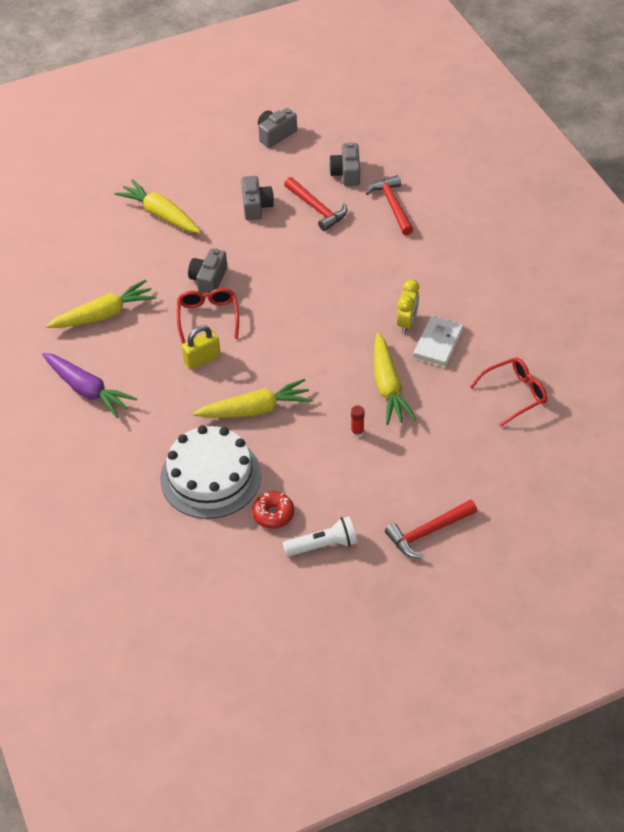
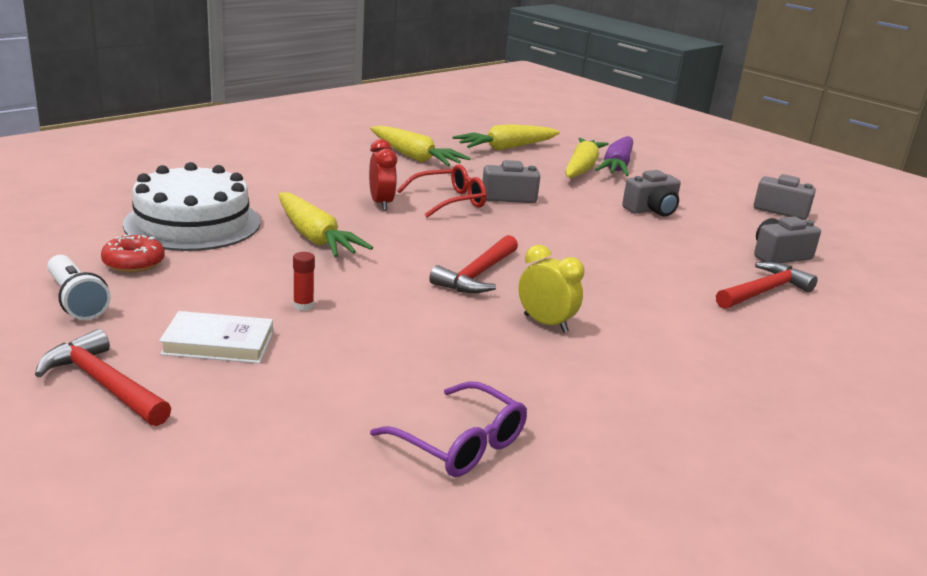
camera: 65 degrees right, 25 degrees down
purple carrot [42,353,137,418] -> purple carrot moved to [595,136,633,176]
yellow padlock [182,325,221,370] -> red clock [369,139,397,211]
red hammer [284,177,347,231] -> red hammer moved to [429,235,518,293]
yellow carrot [374,333,416,425] -> yellow carrot moved to [452,124,560,151]
yellow clock [397,279,419,334] -> yellow clock turned 135 degrees counterclockwise [518,245,584,333]
white book [413,316,463,368] -> white book moved to [159,311,273,363]
red glasses [470,358,547,427] -> purple glasses [370,381,527,477]

